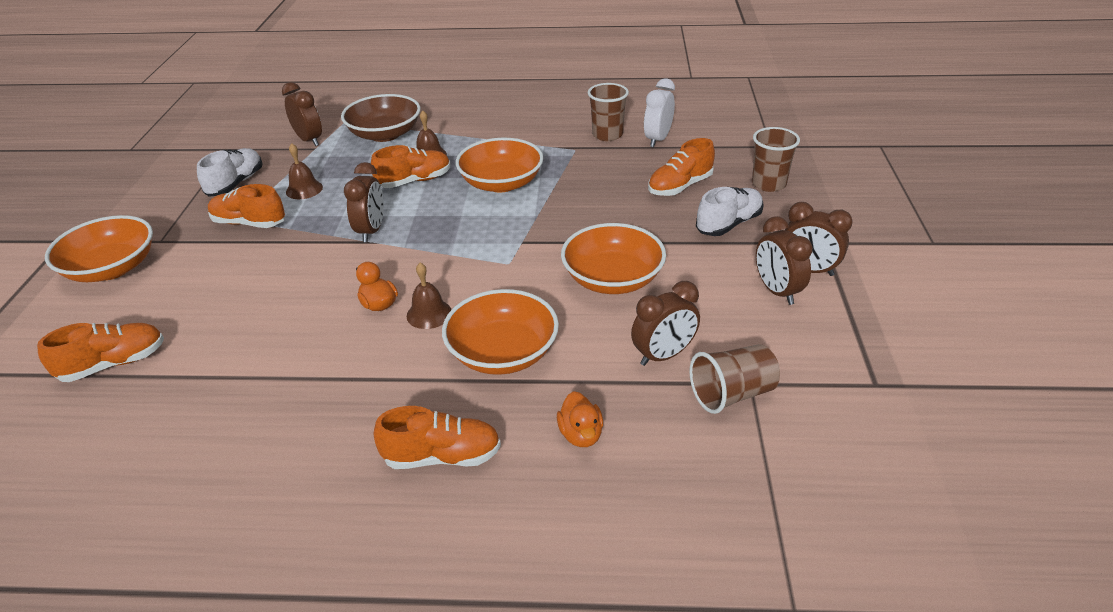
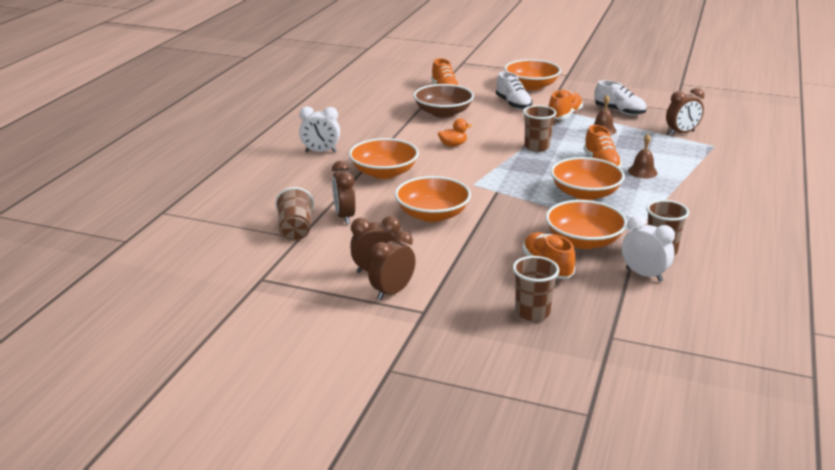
camera: 105 degrees right, 10 degrees down
brown bowl [341,94,421,142] -> brown bowl moved to [413,84,474,118]
brown clock [344,162,384,242] -> brown cup [523,105,556,152]
orange shoe [374,406,501,469] -> white clock [299,107,340,153]
brown bell [407,263,451,329] -> none
orange duck [557,391,603,447] -> none
white shoe [696,187,764,236] -> white shoe moved to [496,72,532,110]
none -> orange bowl [546,200,627,249]

